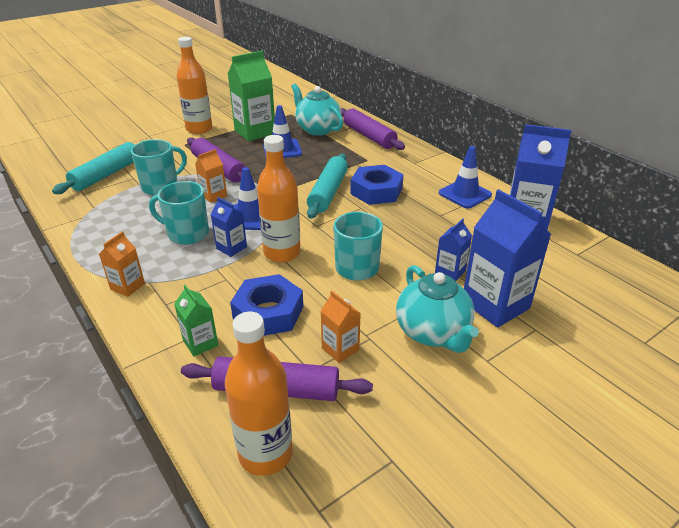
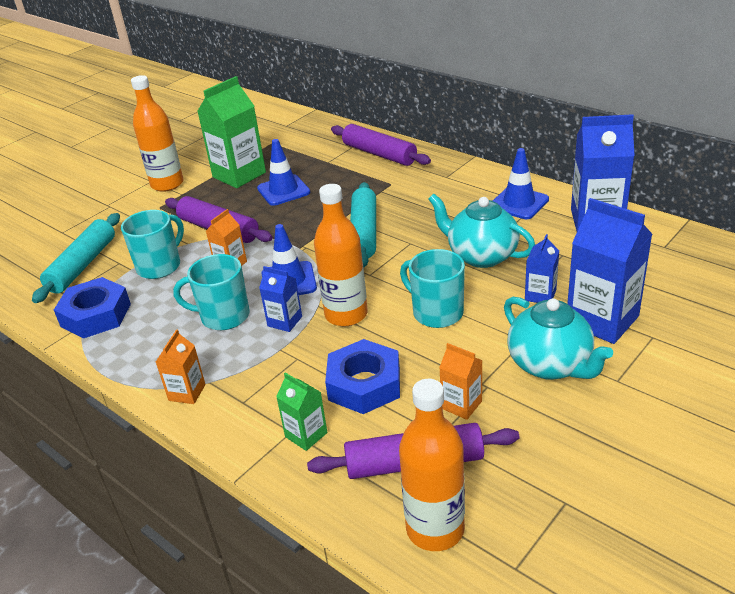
camera: 10 degrees left, 0 degrees up
turquoise teapot [291,84,343,136] -> turquoise teapot moved to [428,194,535,268]
blue nut [350,165,404,205] -> blue nut moved to [54,277,131,338]

